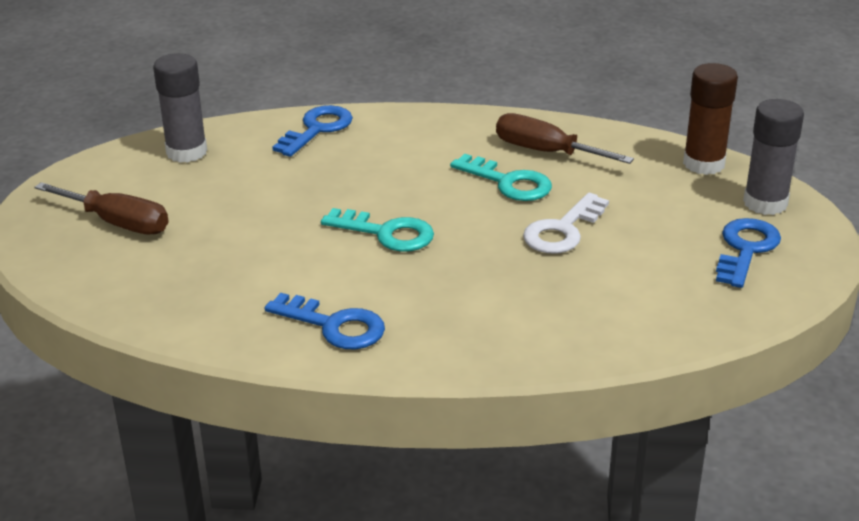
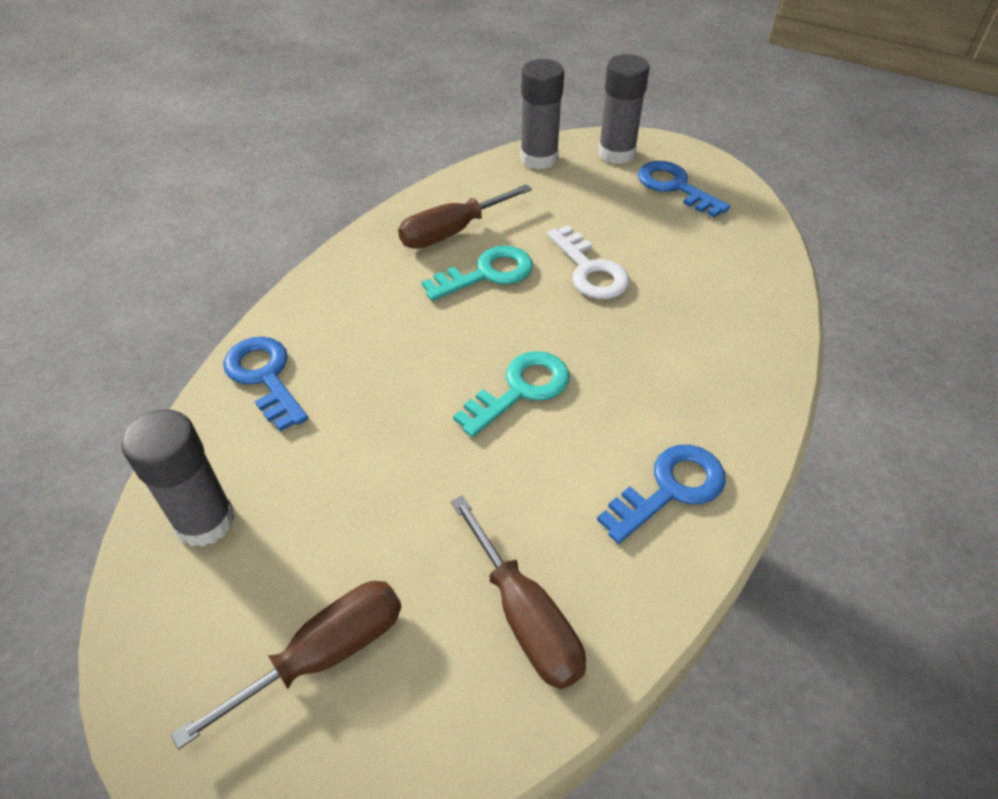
camera: 65 degrees left, 15 degrees up
brown glue stick [683,63,738,175] -> grey glue stick [520,59,564,169]
none -> brown screwdriver [451,495,586,689]

